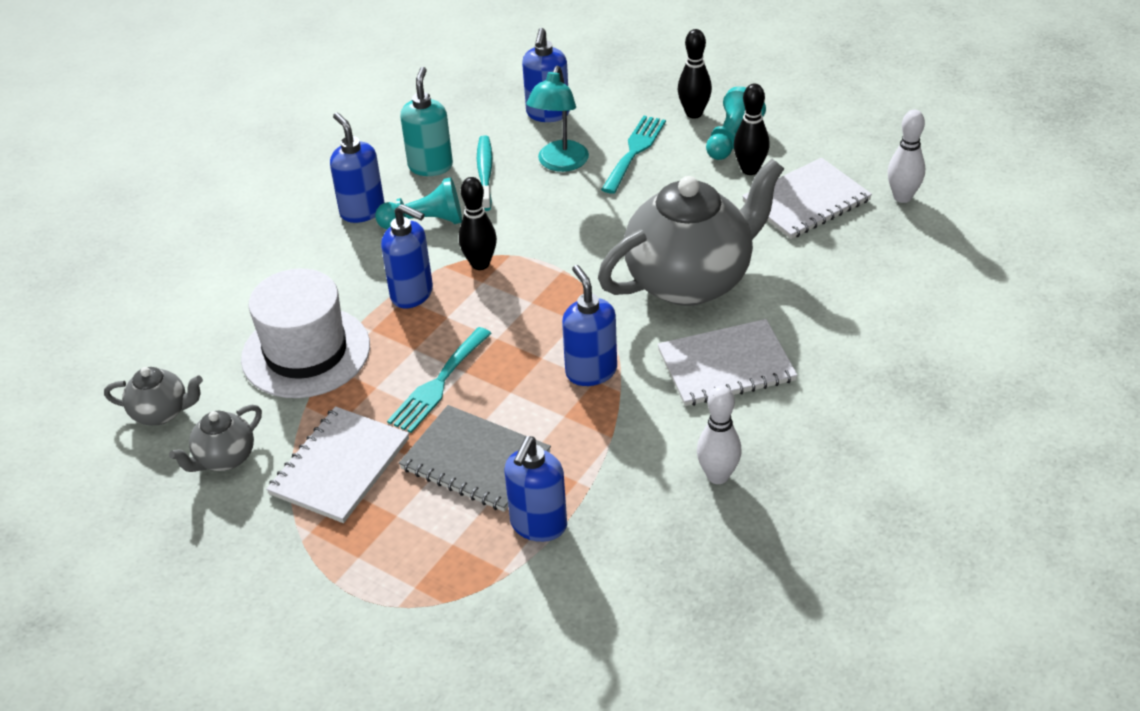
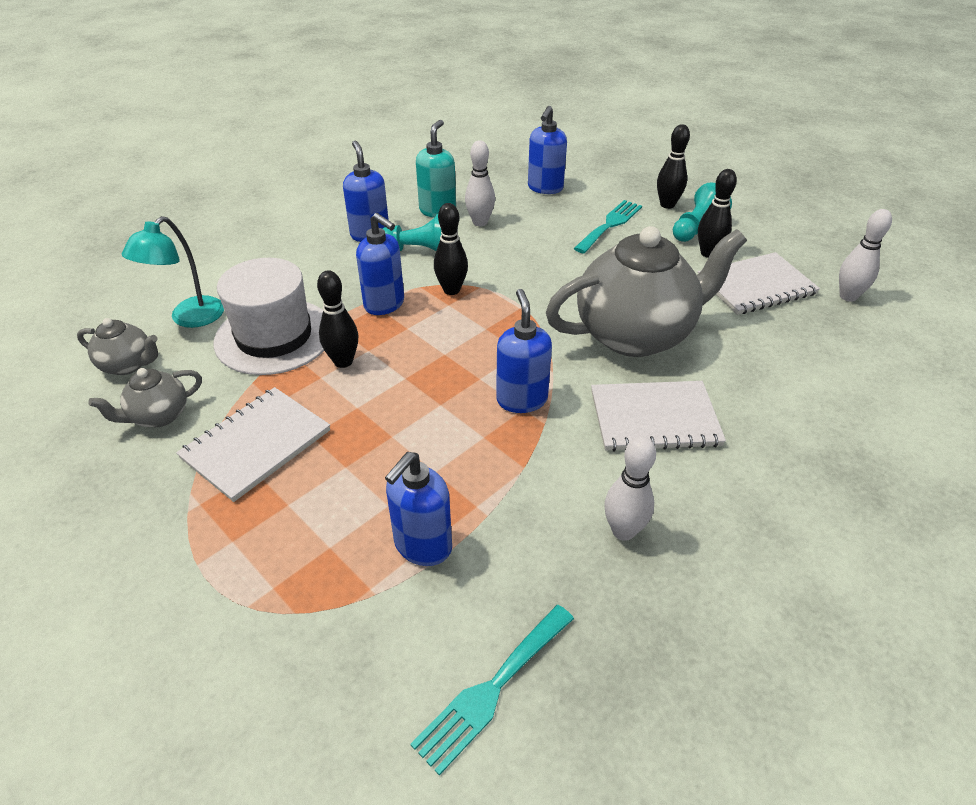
camera: 10 degrees right, 0 degrees up
turquoise fork [387,327,492,433] -> turquoise fork moved to [410,605,574,776]
grey notebook [399,405,551,512] -> none
turquoise toothbrush [477,135,492,211] -> white bowling pin [465,140,495,226]
turquoise lamp [526,66,589,172] -> turquoise lamp moved to [122,216,224,328]
none -> black bowling pin [317,270,359,368]

